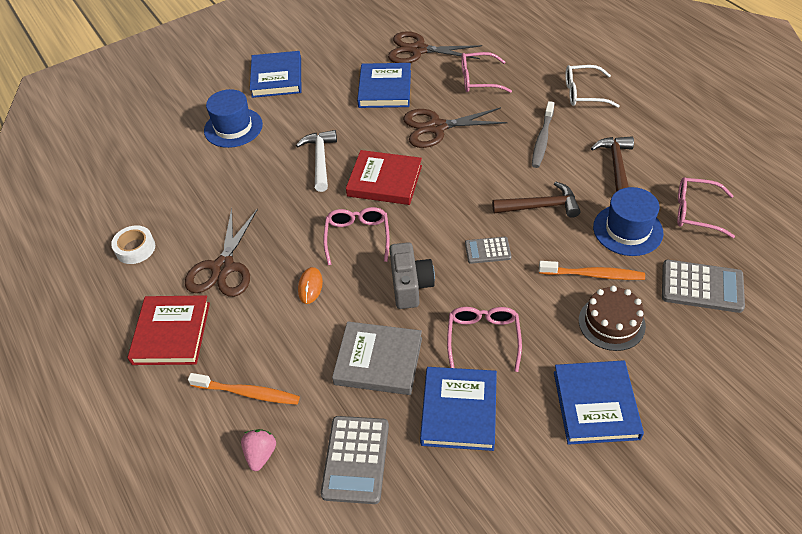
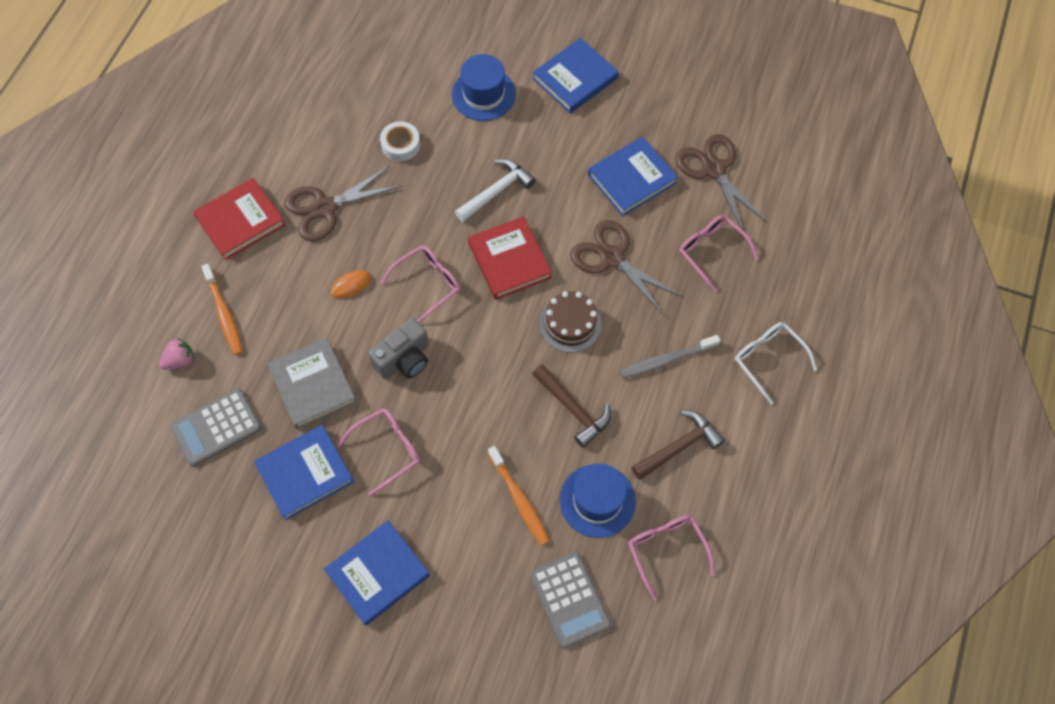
camera: 50 degrees right, 15 degrees up
white tape [111,225,155,264] -> white tape moved to [380,121,420,161]
grey calculator [465,237,511,264] -> none
brown cake [579,286,646,351] -> brown cake moved to [540,291,602,353]

